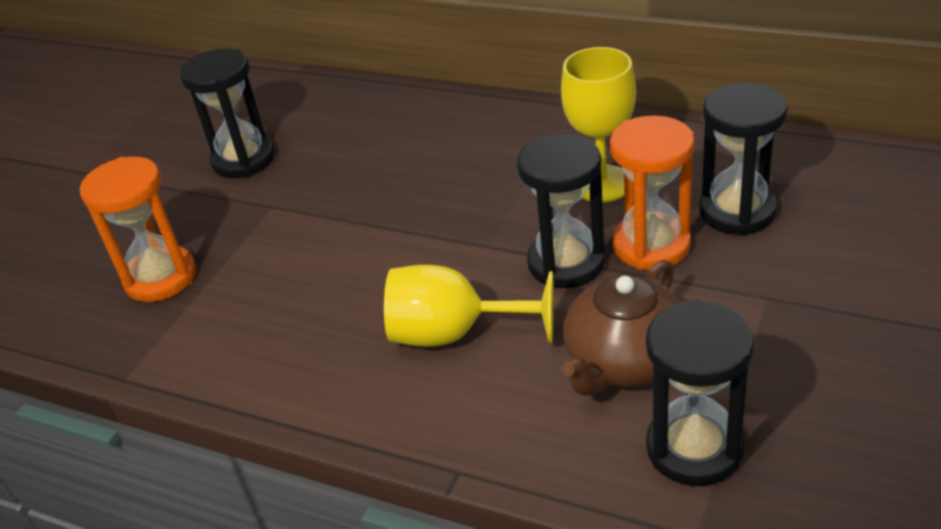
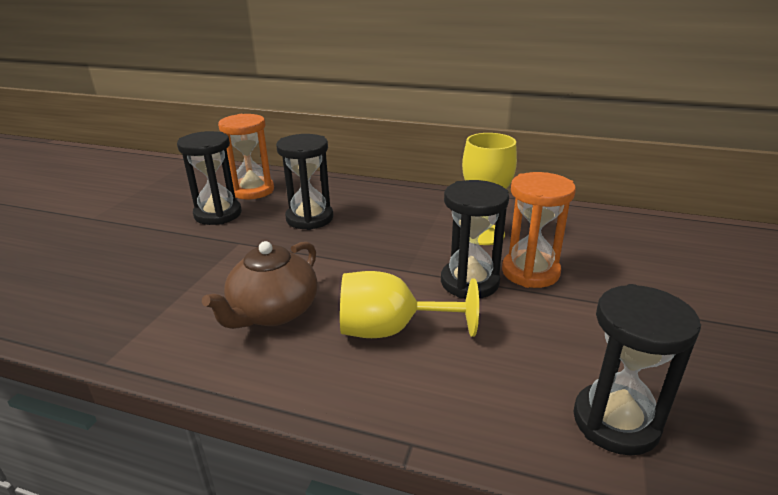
camera: 10 degrees left, 10 degrees down
orange hourglass [80,157,196,302] -> orange hourglass moved to [218,114,274,199]
brown teapot [562,260,681,395] -> brown teapot moved to [202,241,318,329]
black hourglass [699,83,788,235] -> black hourglass moved to [276,134,333,230]

